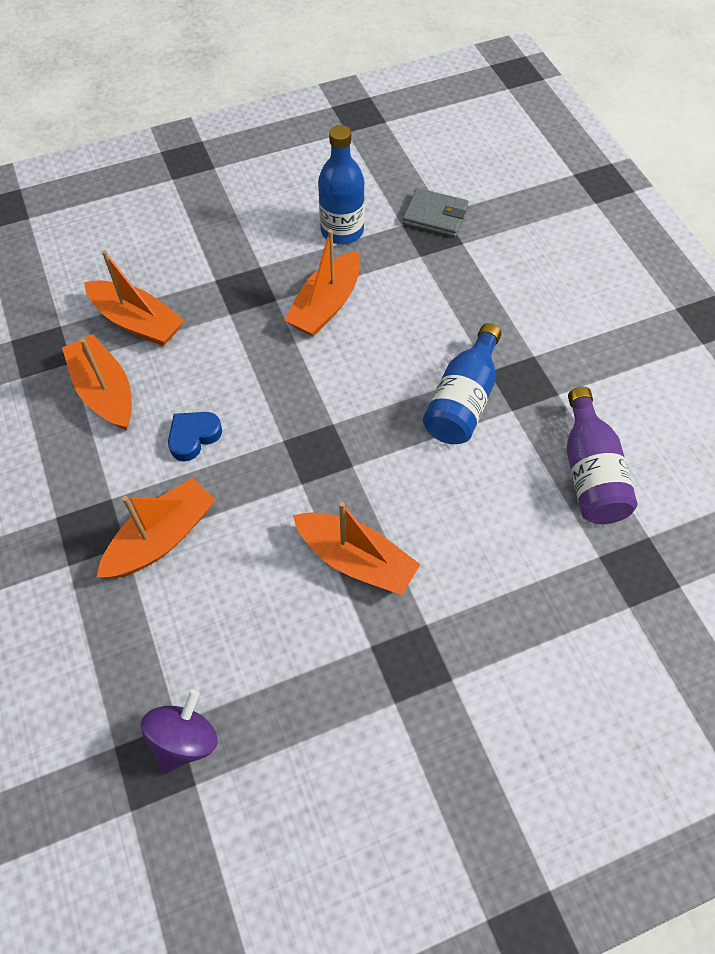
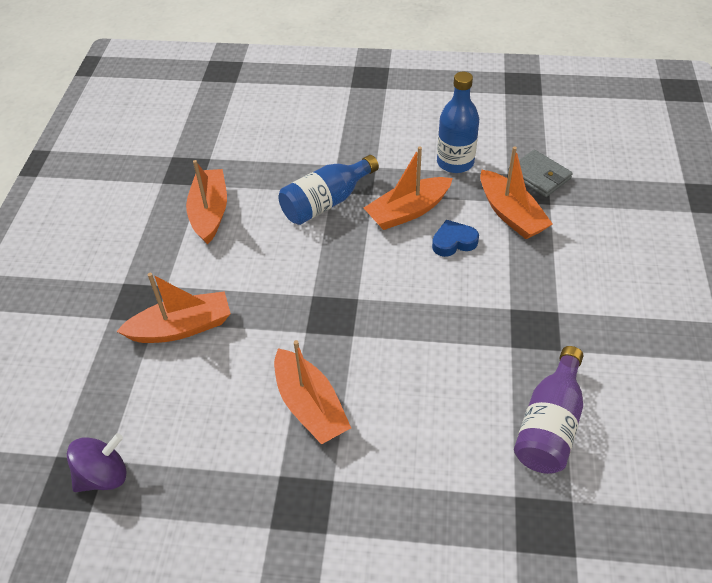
camera: 30 degrees right, 10 degrees down
orange boat [84,250,184,346] -> orange boat moved to [480,146,553,239]
blue heart [168,412,222,461] -> blue heart moved to [432,220,479,257]
blue bottle [423,323,501,444] -> blue bottle moved to [278,155,379,225]

